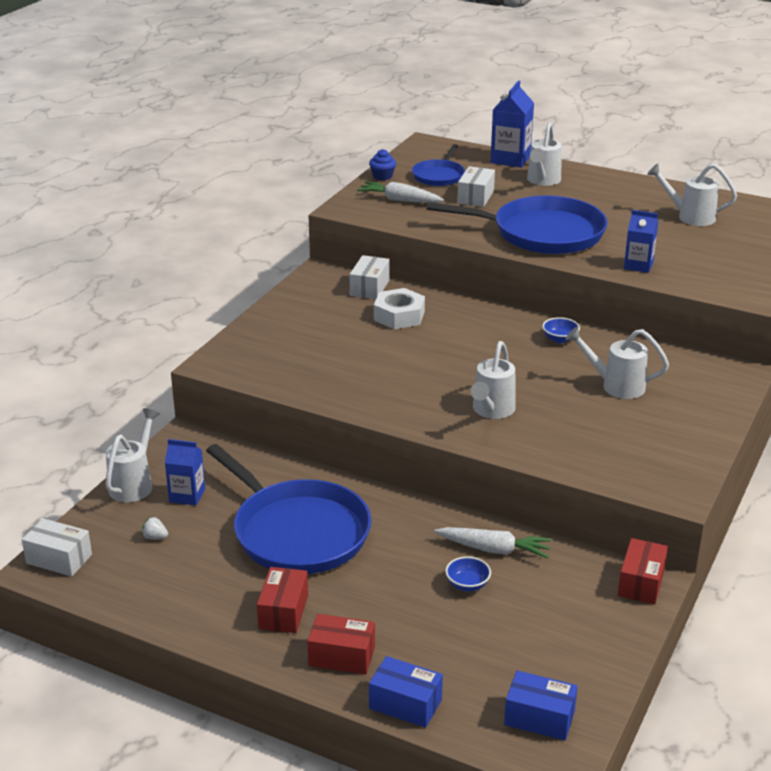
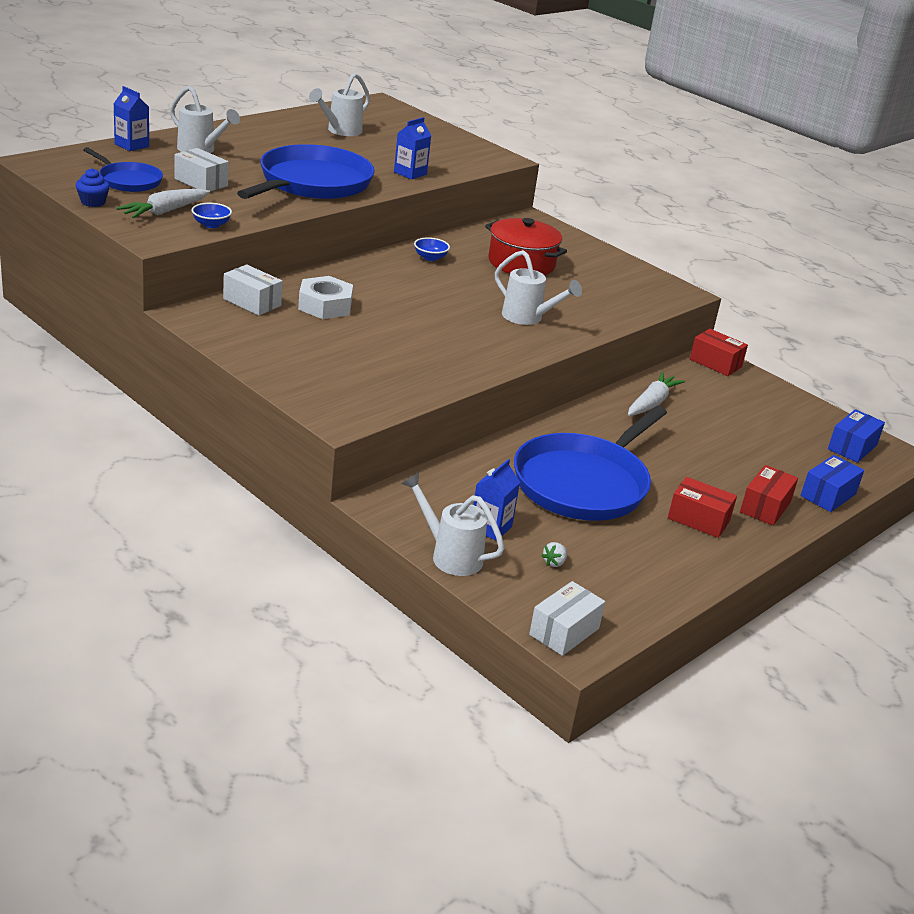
camera: 75 degrees left, 0 degrees up
blue pan [206,444,372,574] -> blue pan turned 150 degrees clockwise [514,406,667,521]
blue bowl [445,556,491,591] -> blue bowl moved to [191,203,232,228]
blue carton [490,80,534,168] -> blue carton [113,86,149,151], size x0.66
white watering can [565,327,669,399] -> red pot [485,218,567,275]

